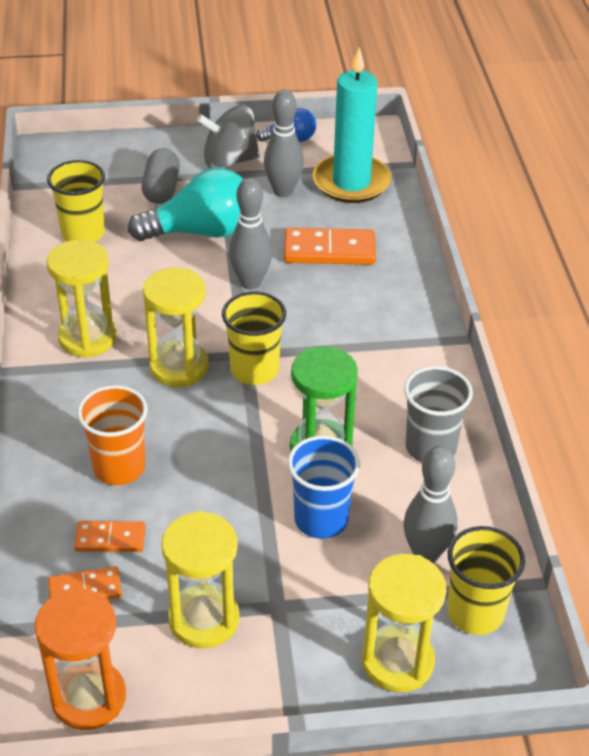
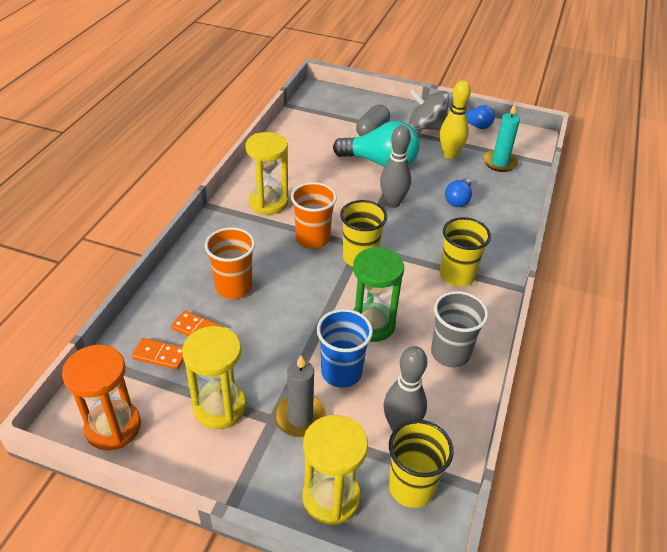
camera: 25 degrees right, 0 degrees up
yellow cup [47,160,105,242] -> yellow cup moved to [440,217,491,287]
yellow hourglass [143,268,209,387] -> orange cup [291,182,337,249]
grey bowling pin [264,90,304,197] -> yellow bowling pin [440,80,471,159]
orange domino [284,228,376,265] -> blue light bulb [445,178,472,207]
turquoise candle [313,47,392,203] -> turquoise candle [483,104,520,172], size x0.62
none -> grey candle [275,355,326,437]

